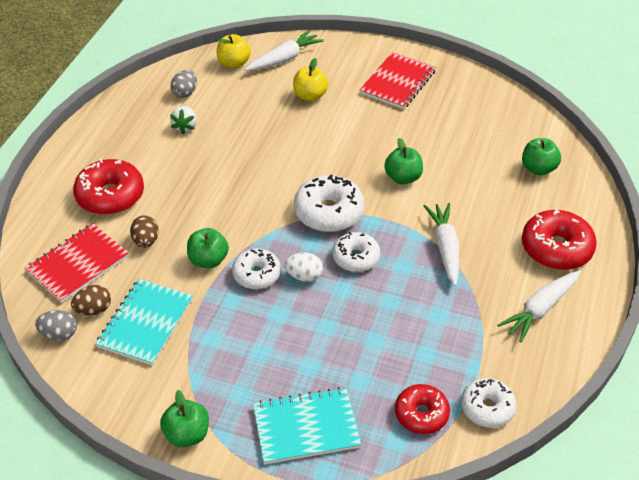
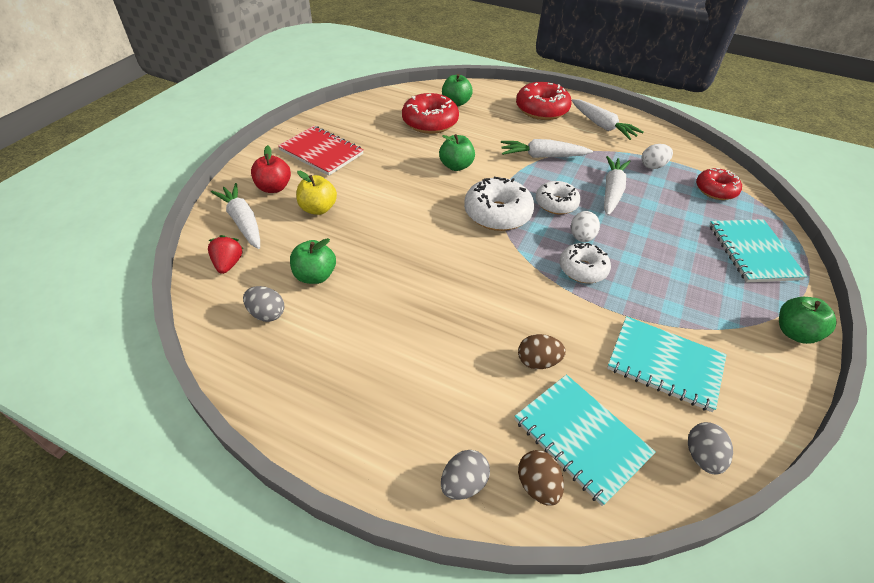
camera: 85 degrees left, 0 degrees up
red notebook [25,223,129,303] -> turquoise notebook [515,374,656,506]
brown egg [71,285,111,316] -> brown egg moved to [518,450,564,506]
red donut [73,158,144,215] -> red donut moved to [402,93,459,134]
white strawberry [170,106,197,134] -> none
green apple [187,228,229,268] -> green apple moved to [290,238,336,284]
yellow apple [217,34,251,68] -> red strawberry [208,235,243,274]
white donut [461,378,517,428] -> none
none -> red apple [251,145,291,193]
none -> grey egg [441,450,490,500]
none -> white carrot [604,156,631,216]
none -> white egg [641,144,673,169]

